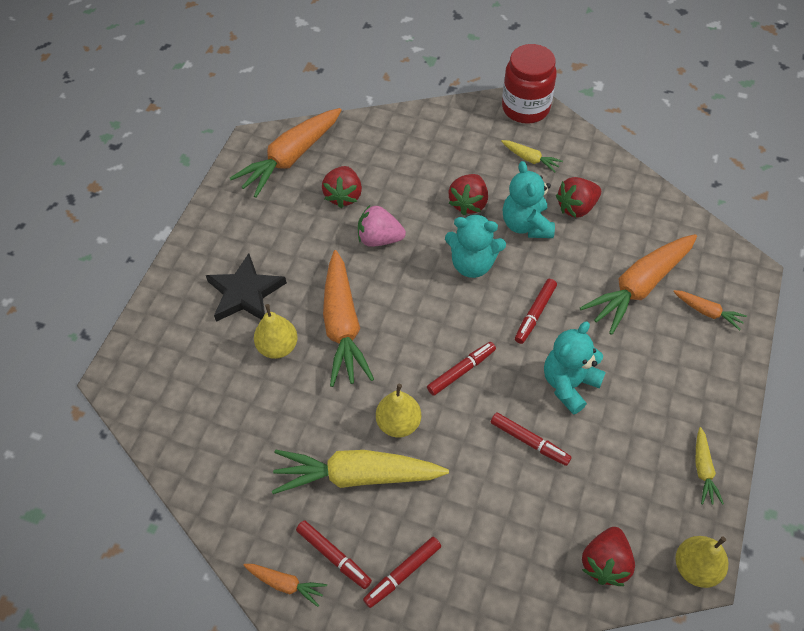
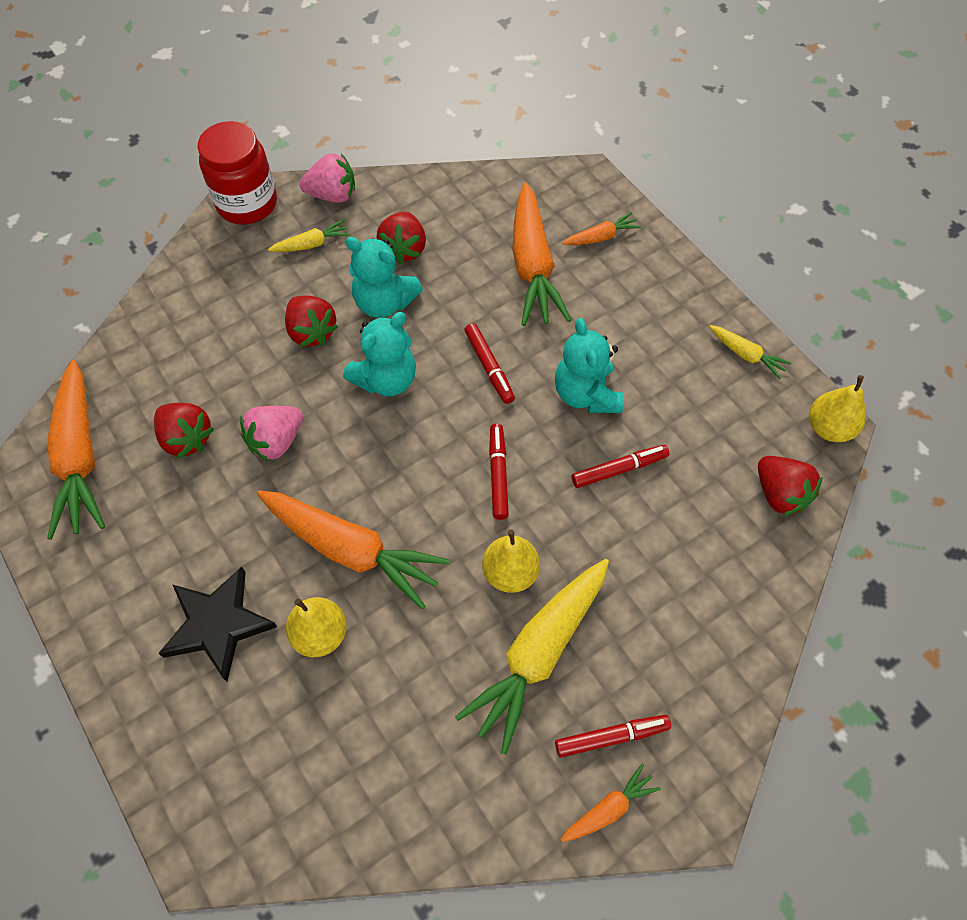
camera: 55 degrees left, 5 degrees up
red marker [363,537,441,608] -> none
none -> pink strawberry [300,153,355,203]

